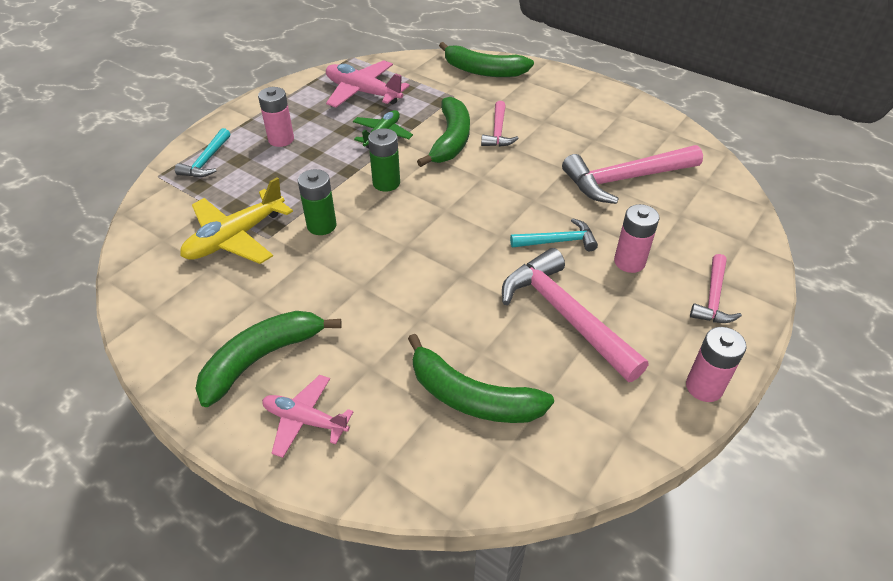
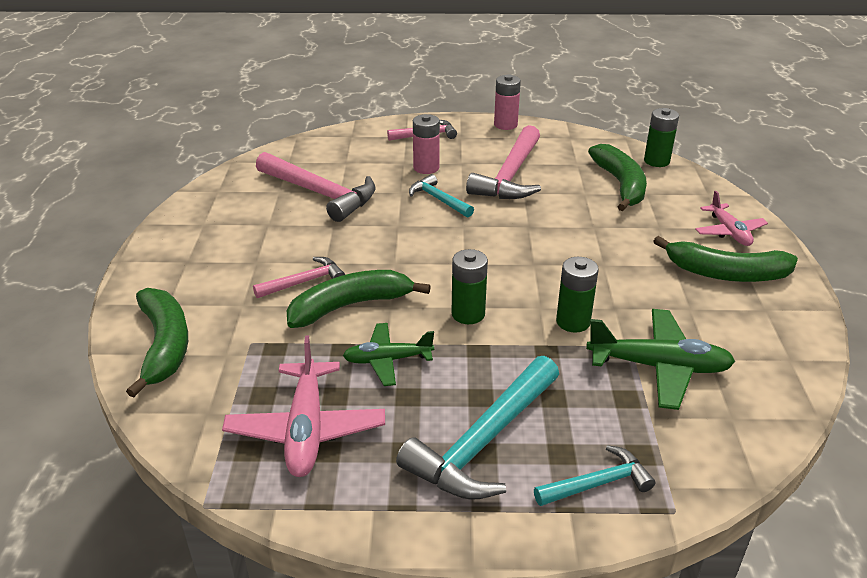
camera: 125 degrees left, 10 degrees down
yellow plane [180,177,293,264] -> green plane [586,309,735,410]
pink battery [258,87,294,147] -> turquoise hammer [396,356,559,500]
none -> green battery [644,108,679,167]

